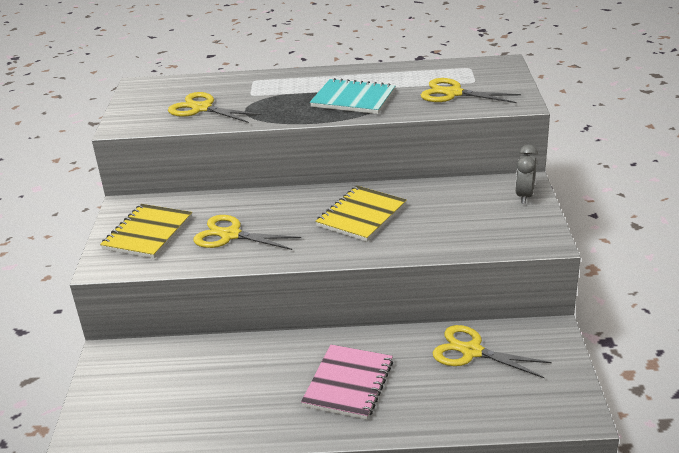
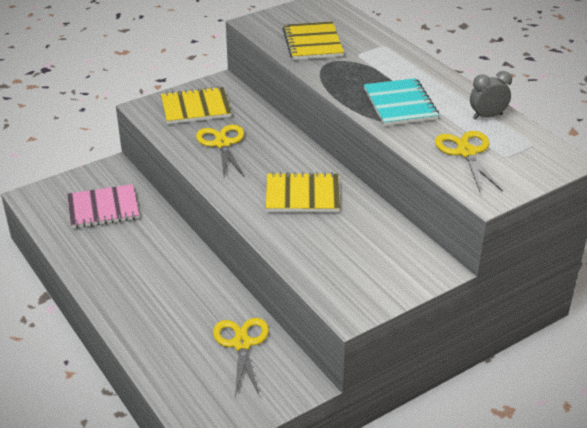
camera: 55 degrees right, 5 degrees up
yellow scissors [168,92,261,123] -> yellow notebook [283,21,344,60]
pink notebook [301,344,393,420] -> pink notebook moved to [67,184,139,229]
grey clock [515,144,538,204] -> grey clock moved to [470,71,512,119]

